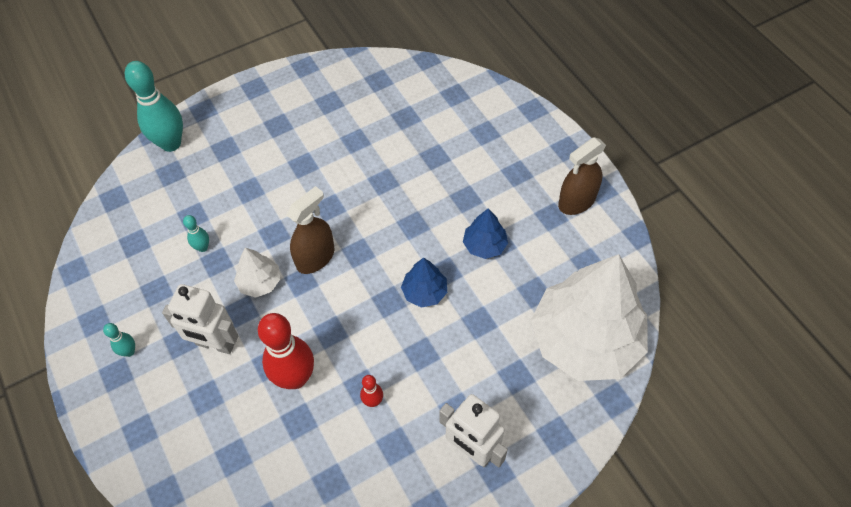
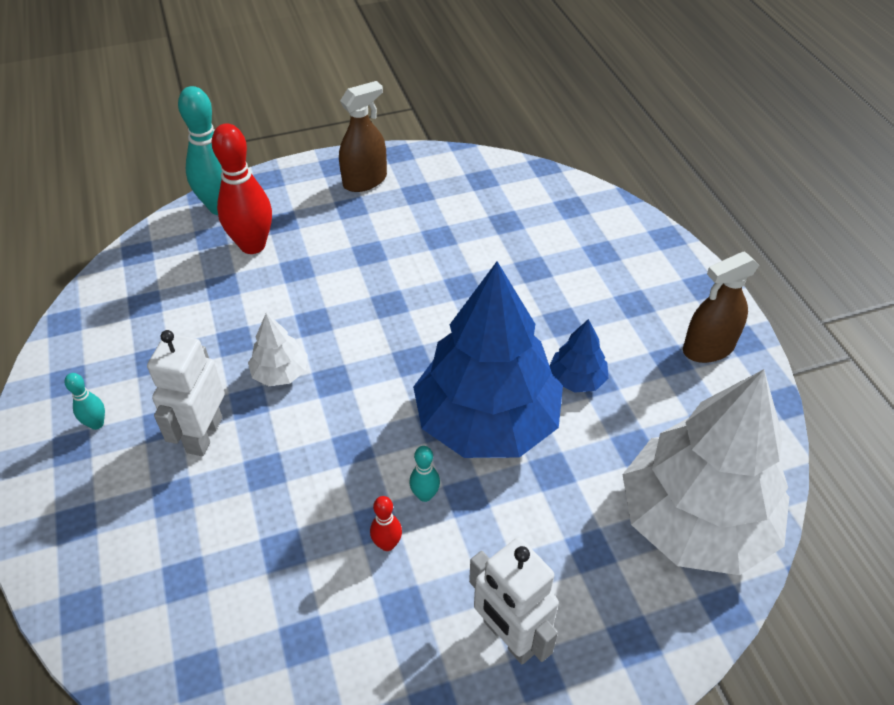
camera: 10 degrees right, 10 degrees down
white robot [162,284,238,354] -> white robot turned 75 degrees clockwise [147,330,225,456]
turquoise bowling pin [183,215,209,252] -> turquoise bowling pin moved to [409,446,440,502]
red bowling pin [258,313,314,389] -> red bowling pin moved to [212,124,272,254]
brown spray bottle [286,186,334,274] -> brown spray bottle moved to [339,81,387,192]
blue tree [401,258,447,308] -> blue tree [413,261,563,458], size x2.37

